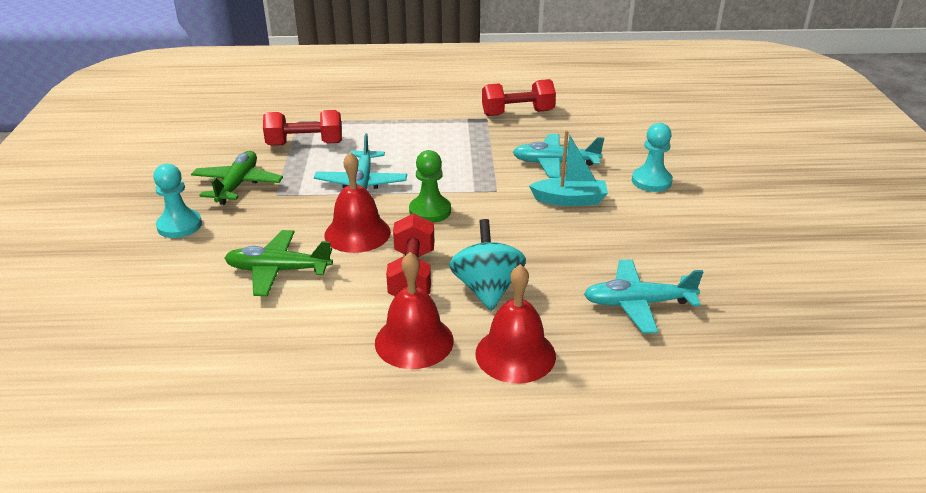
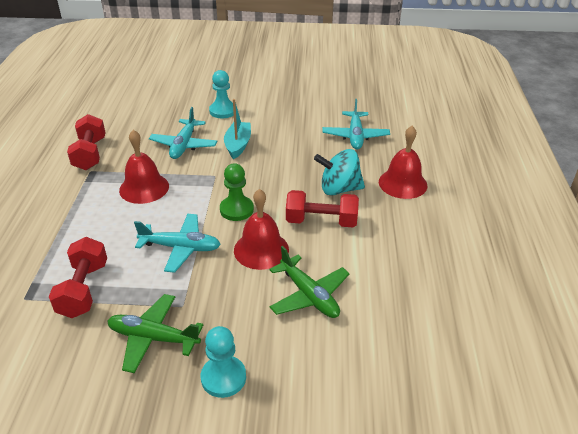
camera: 85 degrees left, 5 degrees up
green plane [225,230,333,296] -> green plane turned 45 degrees counterclockwise [269,246,350,318]
red bell [375,252,454,369] -> red bell moved to [119,130,169,204]

